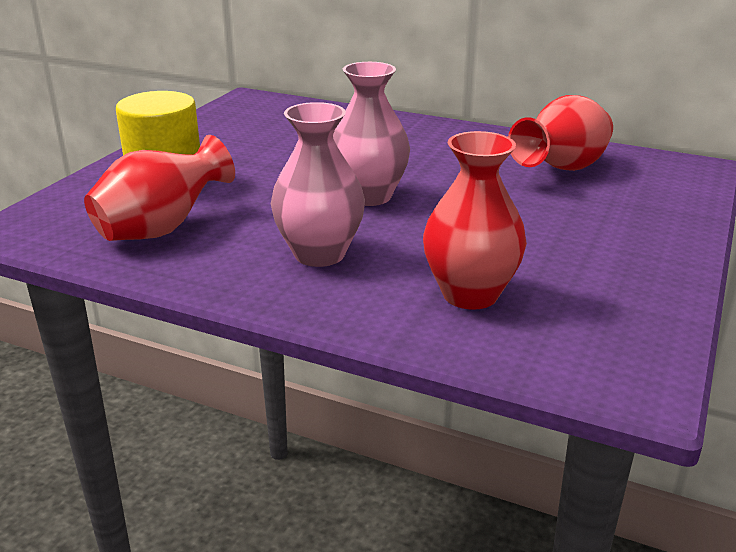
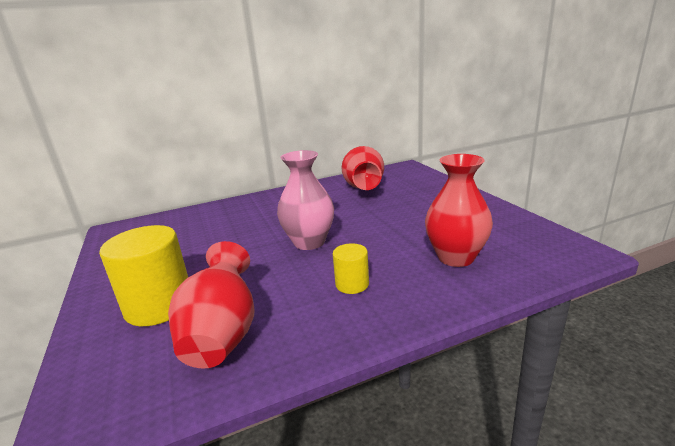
camera: 45 degrees left, 5 degrees down
pink vase [271,102,365,267] -> yellow cylinder [333,243,369,294]

